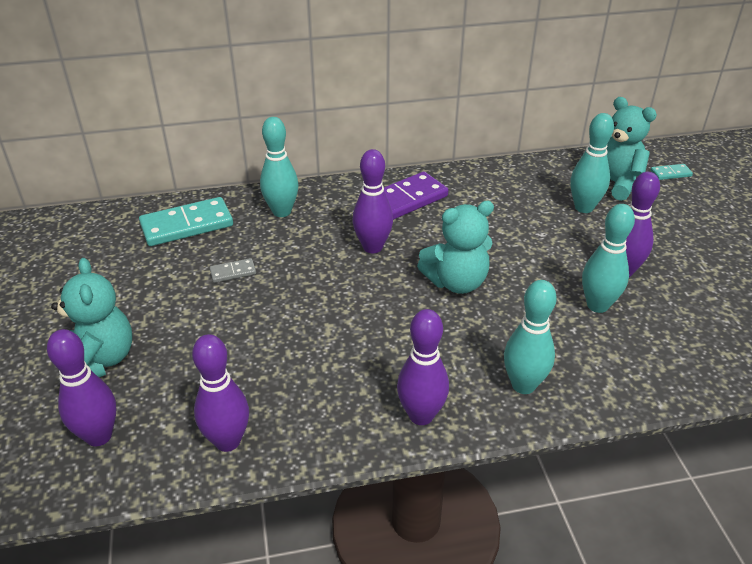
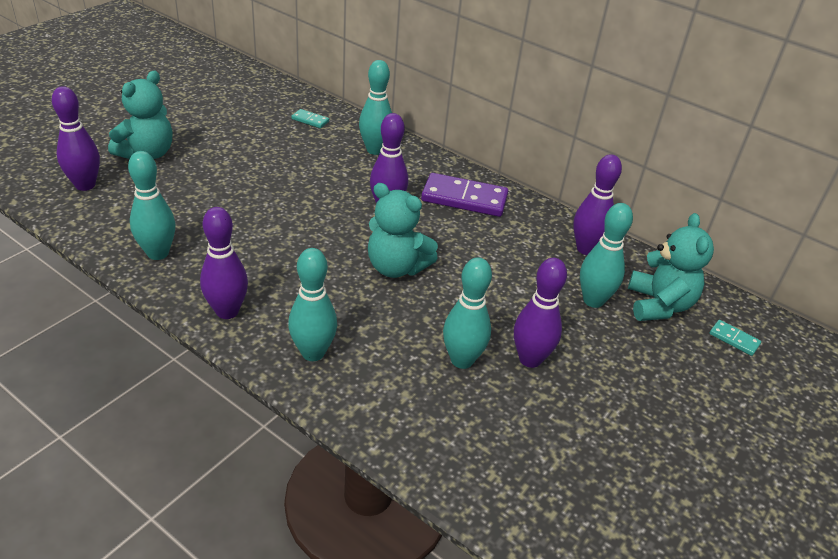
camera: 45 degrees right, 0 degrees up
turquoise domino [139,197,233,246] -> turquoise domino [291,109,329,128], size x0.47
purple bowling pin [192,334,249,452] -> purple bowling pin moved to [573,154,622,255]
grey domino [210,258,256,283] -> none
none -> turquoise bowling pin [128,151,176,260]

